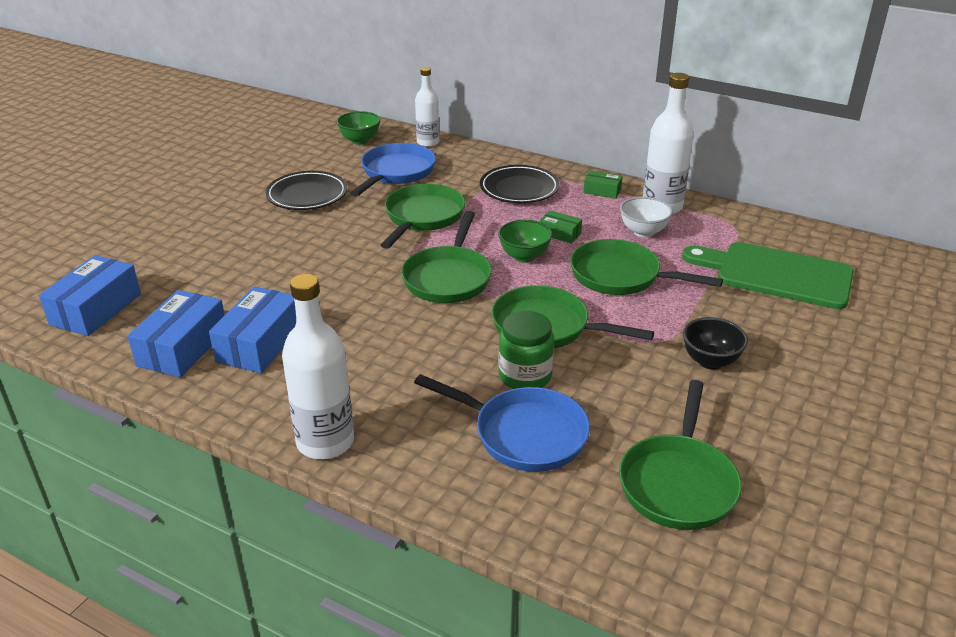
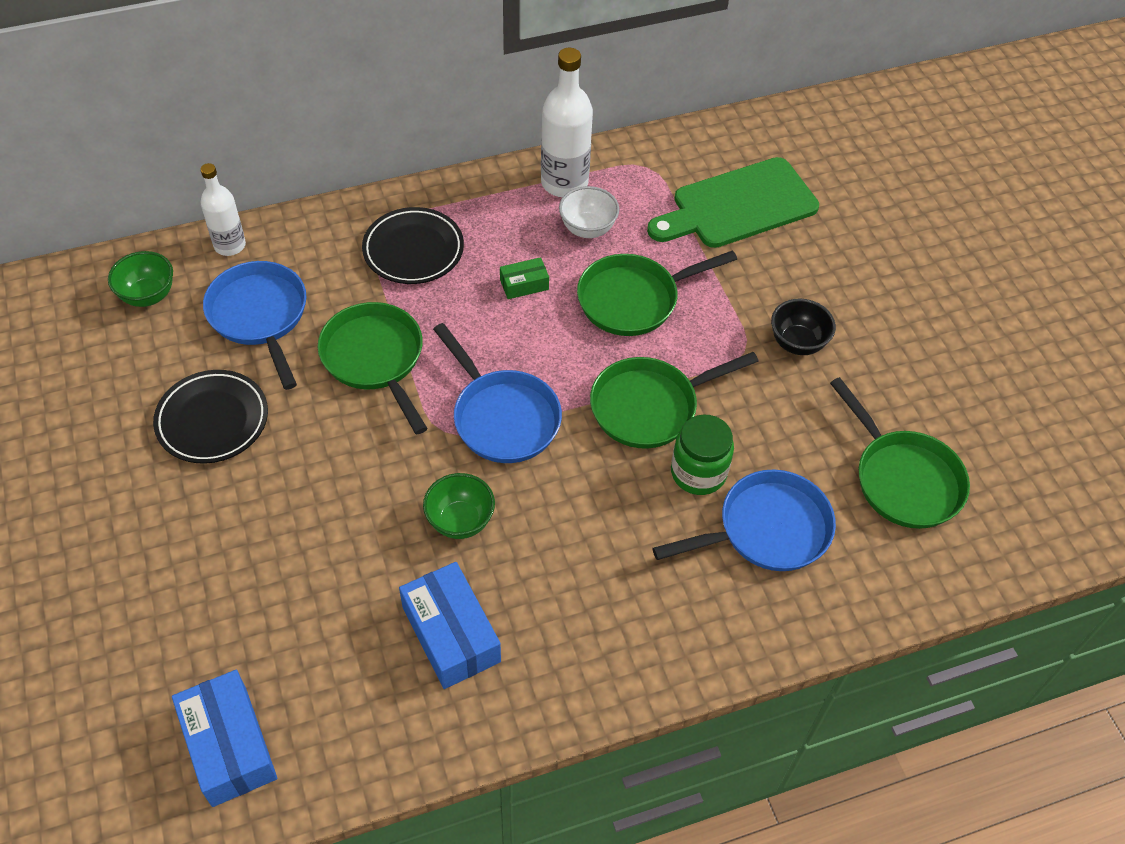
camera: 50 degrees left, 20 degrees up
blue box [127,290,225,377] -> none
white bottle [282,274,354,459] -> none
green pan [401,211,492,303] -> blue pan [433,323,562,463]
green bowl [498,220,553,263] -> green bowl moved to [423,473,495,539]
green box [583,171,623,199] -> none

